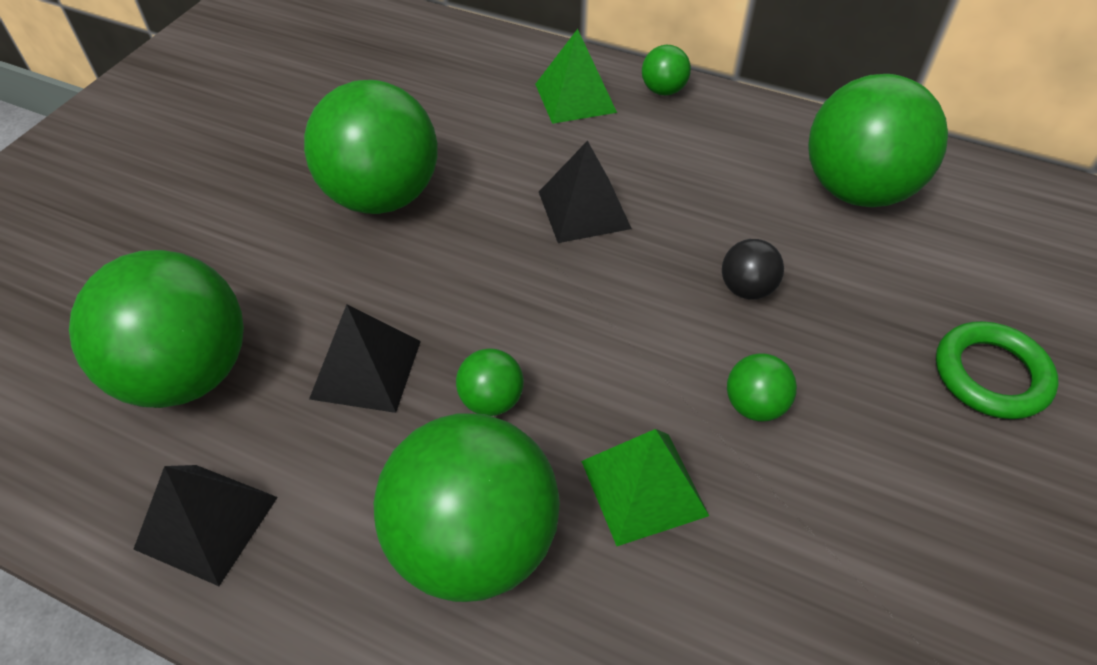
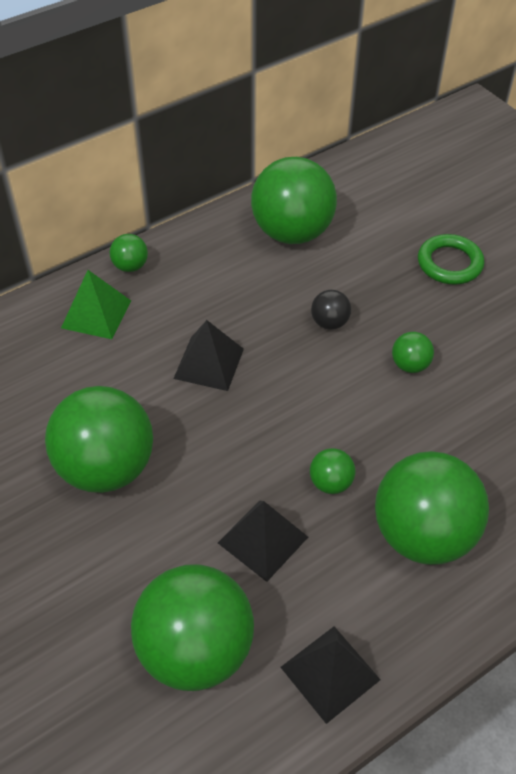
camera: 60 degrees left, 0 degrees up
green pyramid [581,429,709,546] -> none

